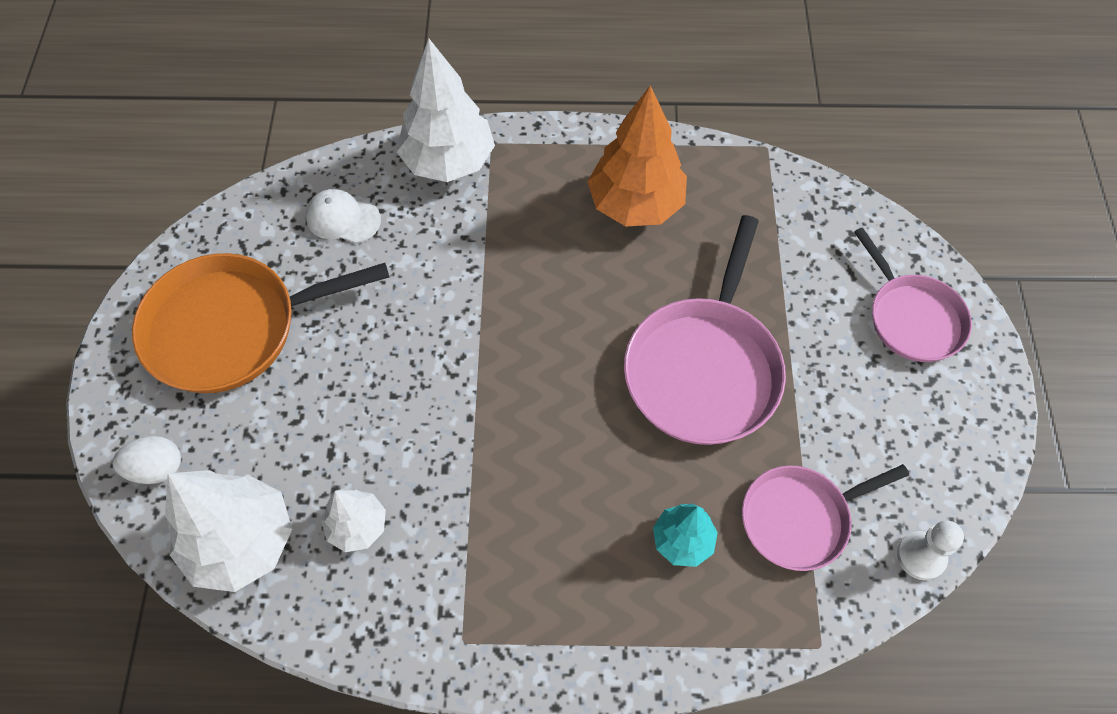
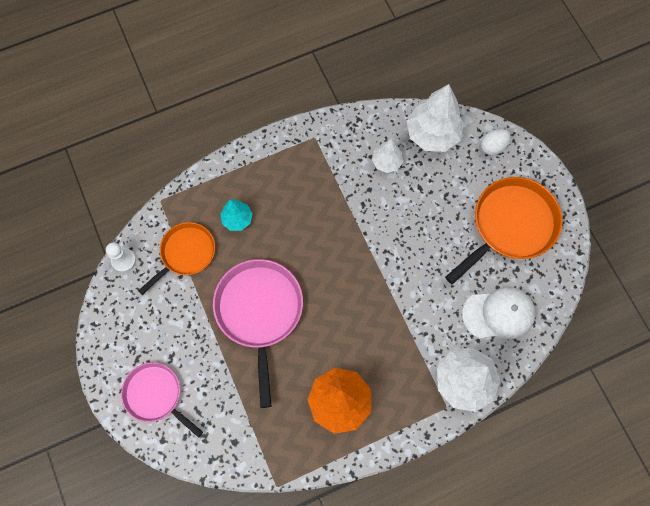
camera: 155 degrees right, 10 degrees up
white cap [306,189,381,243] -> white cap [462,287,536,339], size x1.55
pink pan [742,464,909,571] -> orange pan [138,222,215,295]

